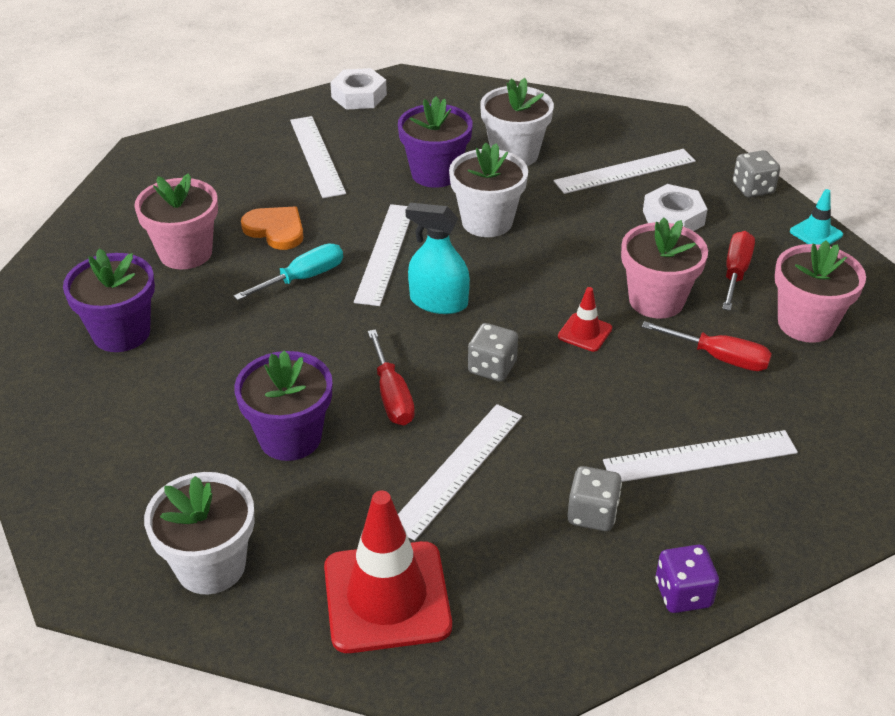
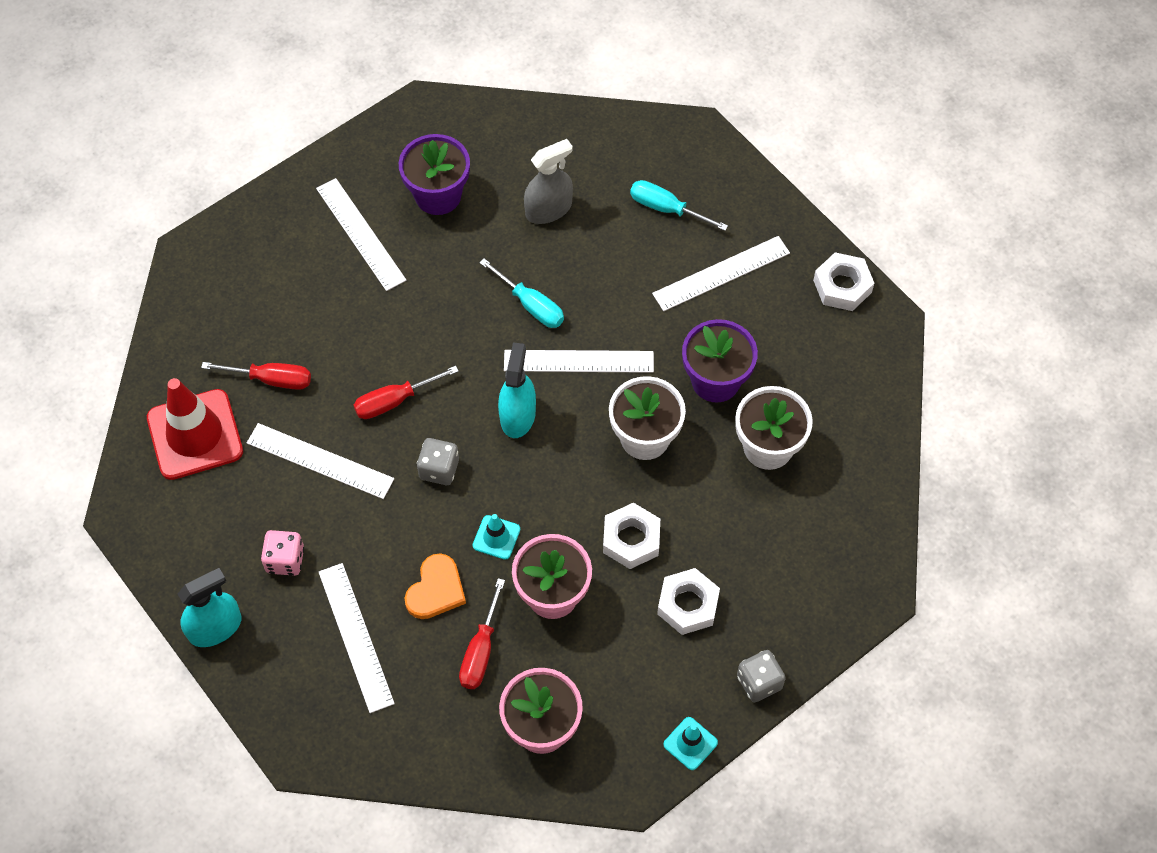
camera: 80 degrees right, 20 degrees up
pink flower pot [134,173,218,270] -> grey spray bottle [524,139,573,224]
white flower pot [144,472,255,594] -> none
purple flower pot [234,350,332,461] -> none
orange heart [241,206,304,250] -> orange heart moved to [405,553,466,619]
white ruler [554,149,696,194] -> white ruler moved to [316,178,407,291]
red traffic cone [558,287,612,352] -> turquoise traffic cone [473,514,520,560]
grey dice [567,466,622,531] -> pink dice [261,530,304,576]
purple dice [656,545,719,613] -> turquoise spray bottle [178,568,242,647]
red screwdriver [722,231,755,311] -> red screwdriver moved to [201,362,311,390]
none -> white nut [603,503,660,569]
none -> turquoise screwdriver [630,180,728,231]

